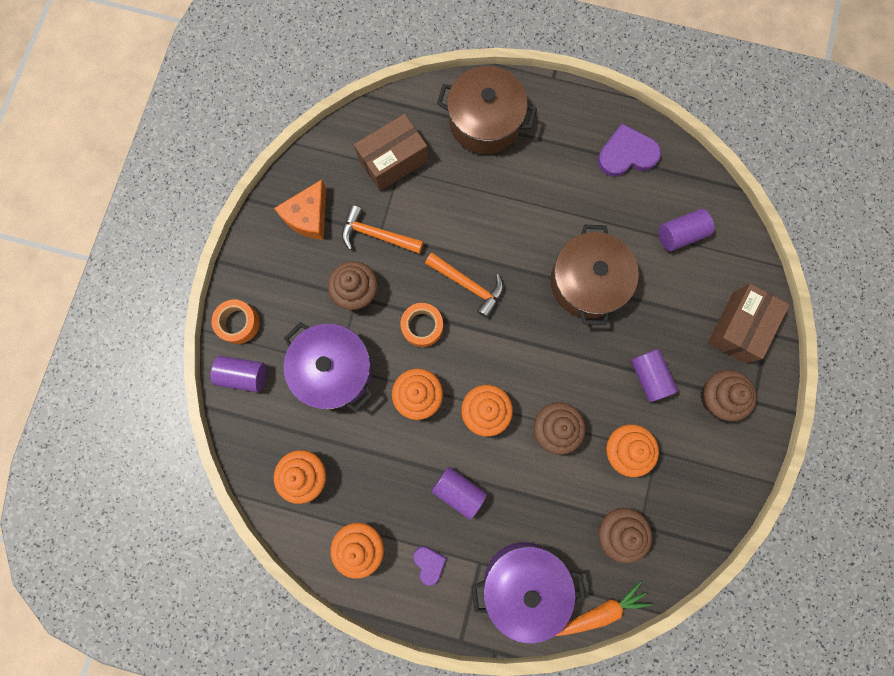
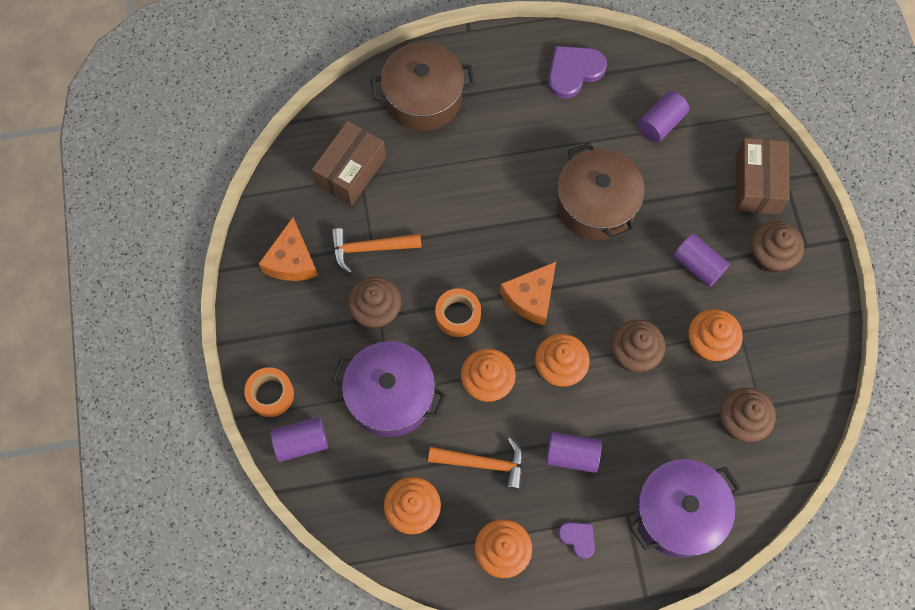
camera: 25 degrees left, 10 degrees down
orange hammer [425,253,504,318] -> orange hammer moved to [428,437,524,490]
orange carrot [555,582,652,636] -> none
none -> orange cheese [500,262,556,326]

